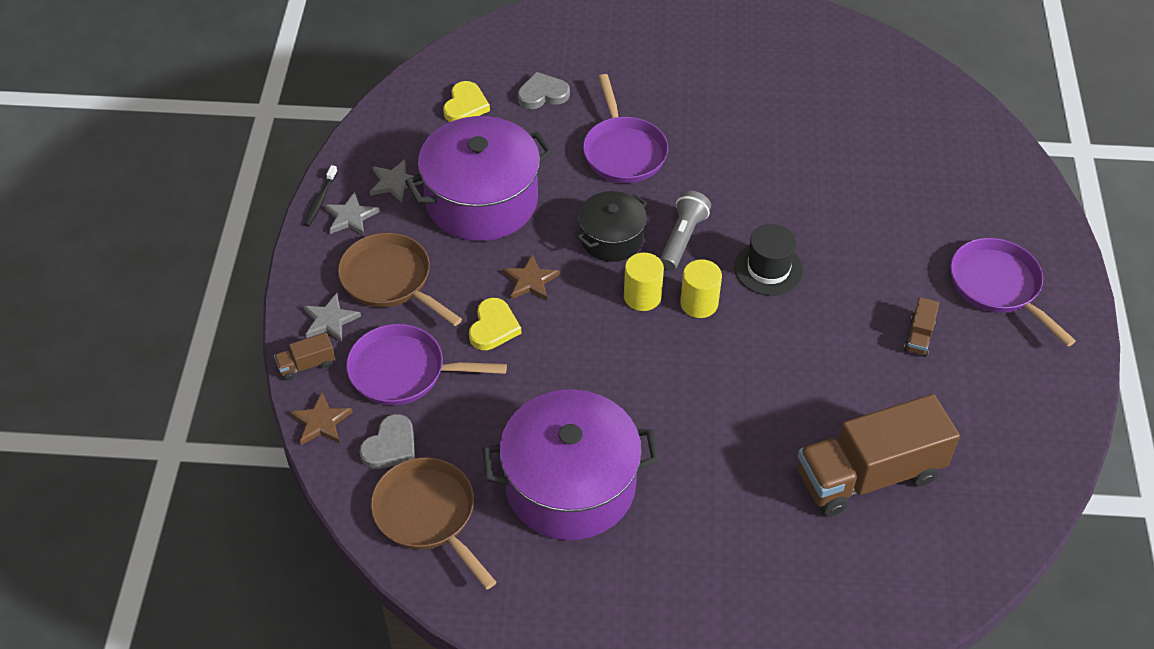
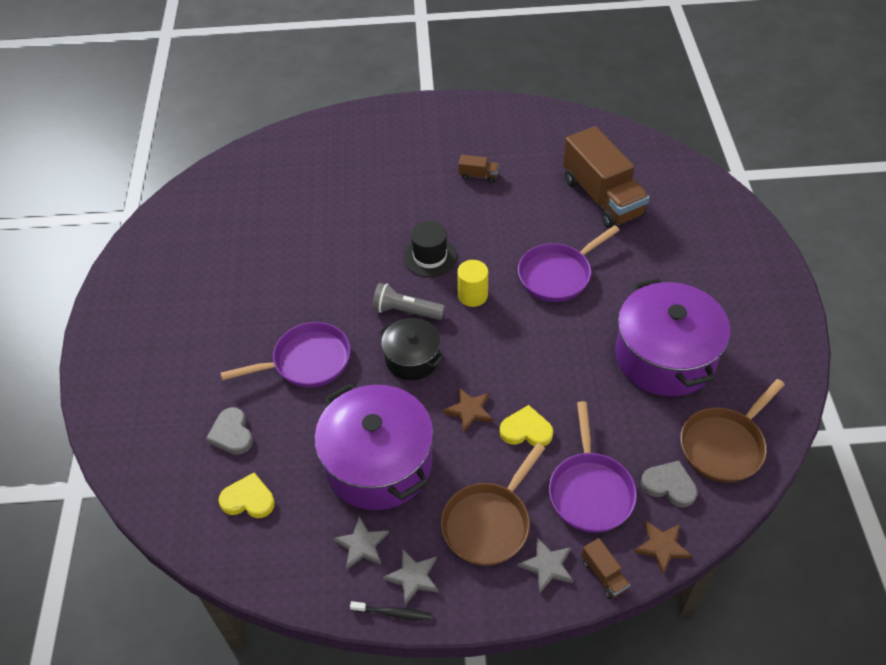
camera: 95 degrees left, 0 degrees up
yellow cylinder [624,253,664,311] -> none
purple pan [950,238,1076,346] -> purple pan moved to [518,225,620,302]

